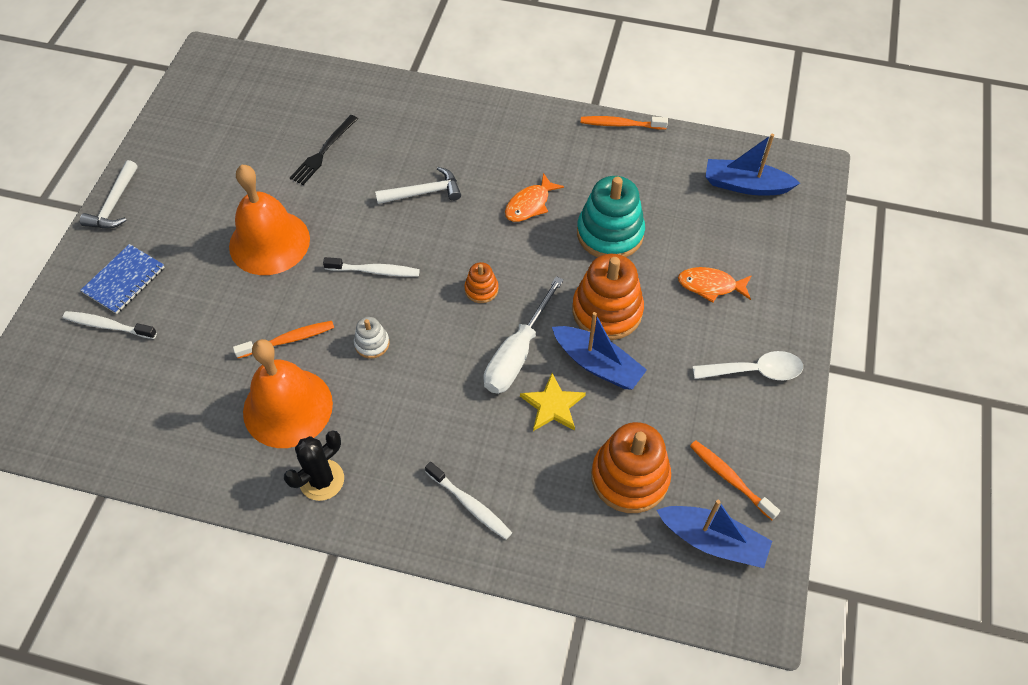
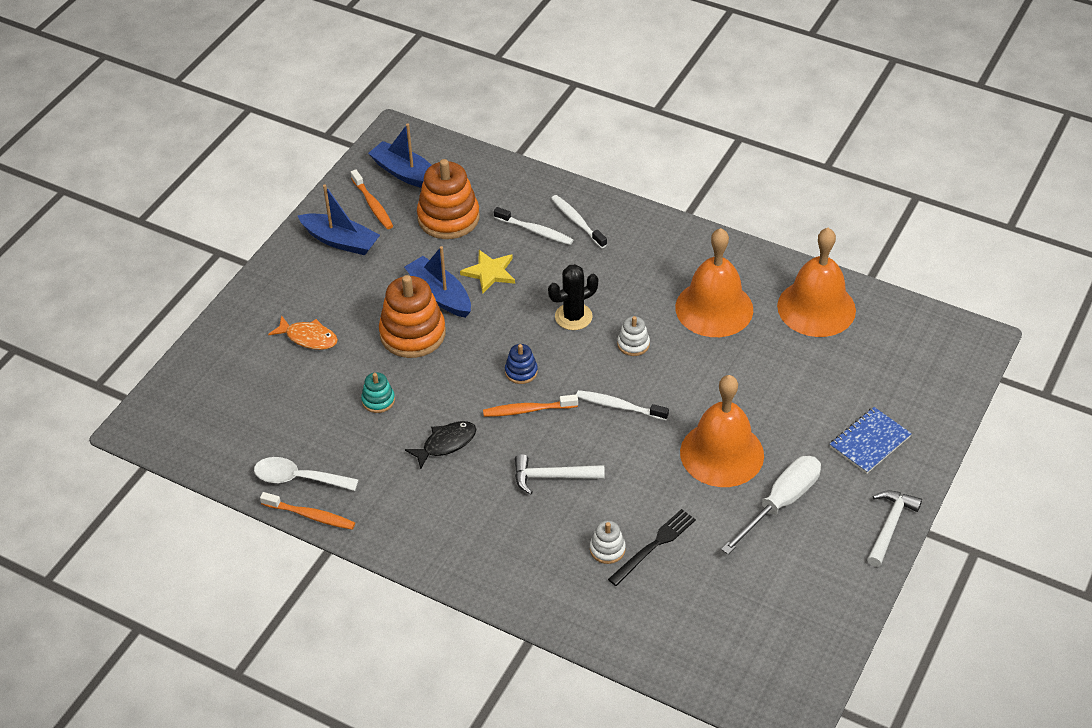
camera: 165 degrees left, 10 degrees down
white toothbrush [63,311,157,339] -> white toothbrush moved to [494,207,573,245]
orange toothbrush [233,321,334,358] -> orange toothbrush moved to [483,394,578,417]
black cactus [284,430,344,501] -> black cactus moved to [548,264,598,330]
orange stacking toy [464,262,498,303] -> blue stacking toy [505,344,538,384]
white screwdriver [484,276,564,394] -> white screwdriver moved to [721,456,821,554]
orange fish [505,173,564,222] -> black fish [405,421,476,469]
turquoise stacking toy [577,176,645,257] -> turquoise stacking toy [361,372,395,413], size x0.49
white spoon [692,351,803,380] -> white spoon moved to [254,457,359,491]
blue boat [705,134,800,196] -> blue boat moved to [298,184,380,255]
none -> white stacking toy [590,521,626,564]
none -> orange bell [777,228,856,337]

